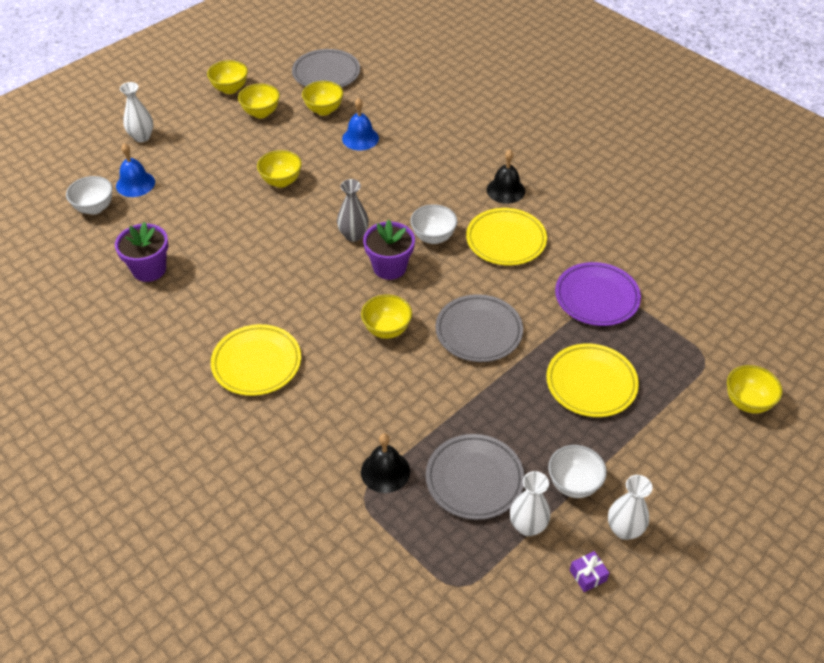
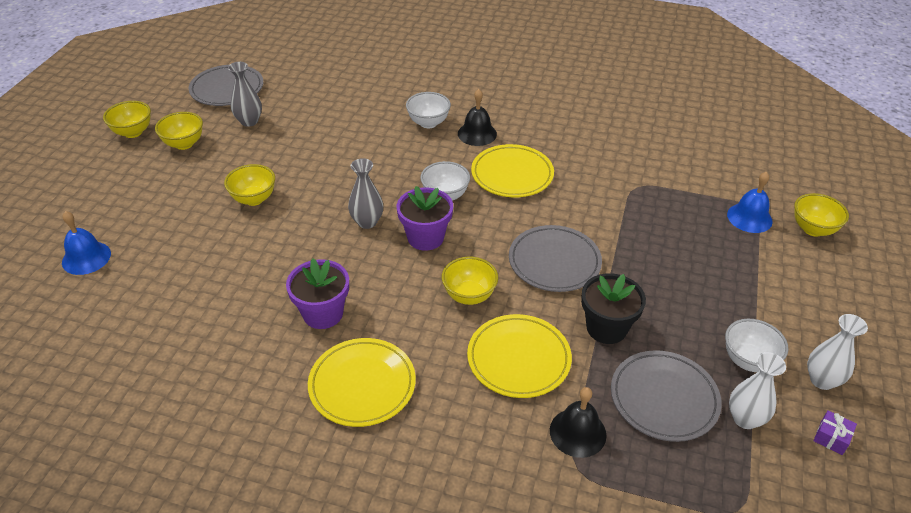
camera: 30 degrees left, 5 degrees down
white bowl [66,176,113,215] -> white bowl moved to [406,92,451,128]
purple flower pot [115,222,168,282] -> purple flower pot moved to [286,259,349,329]
white vase [120,82,153,142] -> none
yellow bowl [302,81,343,116] -> grey vase [228,62,262,127]
blue bell [342,98,379,150] -> blue bell moved to [727,172,773,233]
yellow plate [546,343,639,417] -> yellow plate moved to [467,314,572,398]
purple plate [555,262,641,326] -> none
none -> black flower pot [581,273,646,344]

